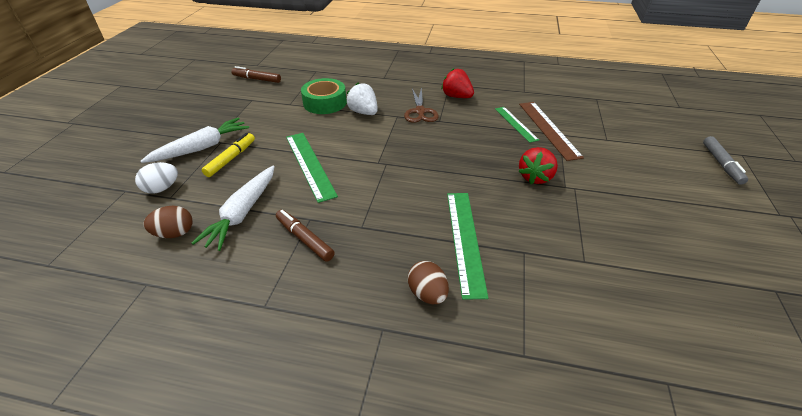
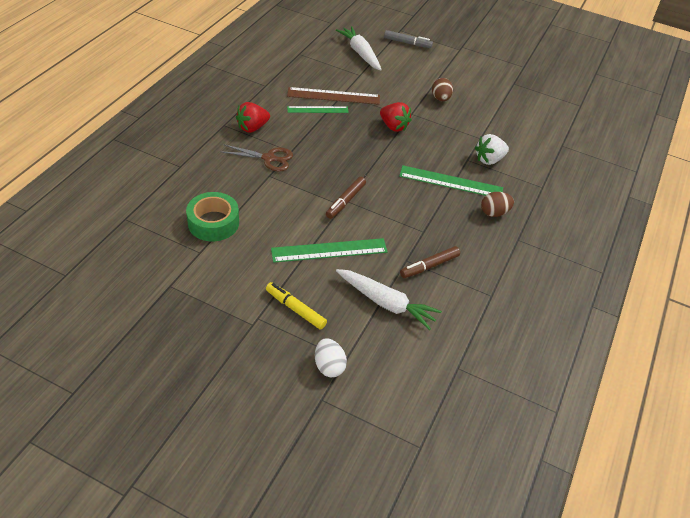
camera: 80 degrees left, 5 degrees up
white carrot [140,117,249,163] -> white carrot moved to [336,26,382,71]
brown egg [143,206,193,238] -> brown egg moved to [432,78,453,101]
brown marker [231,66,281,83] -> brown marker moved to [326,177,366,219]
white strawberry [346,83,378,115] -> white strawberry moved to [475,134,509,165]

